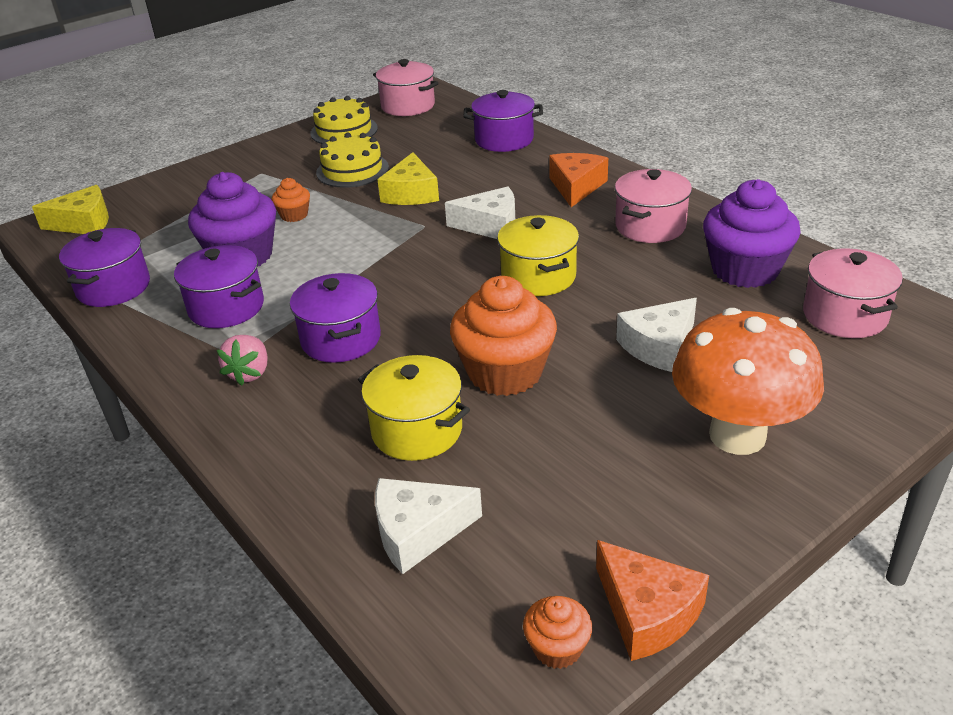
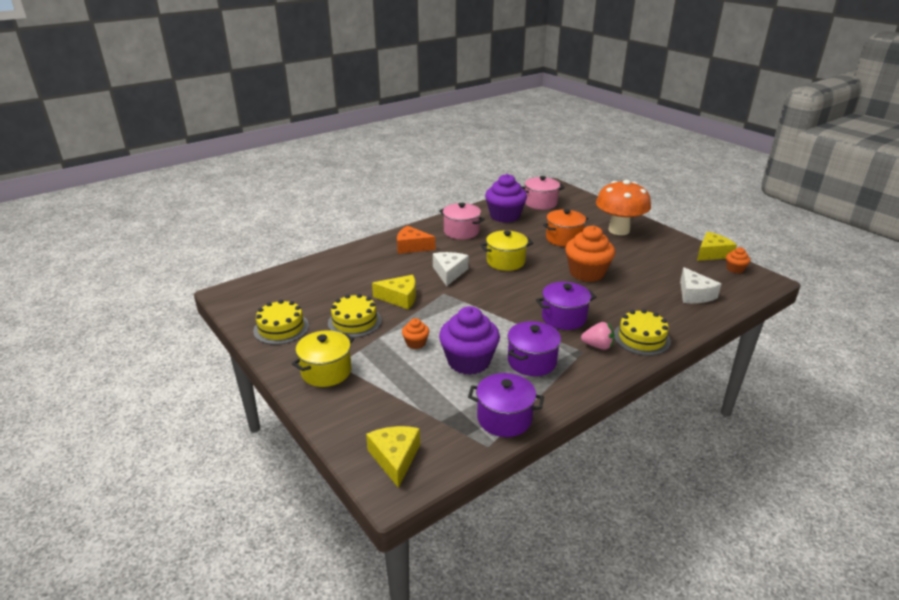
camera: 90 degrees left, 5 degrees down
yellow pot [358,355,470,461] -> yellow pot moved to [292,330,354,387]
pink pot [373,59,439,116] -> none
purple pot [464,90,543,152] -> none
orange cheese [596,540,709,661] -> yellow cheese [697,232,737,261]
white cheese [616,298,697,372] -> orange pot [543,209,589,247]
none -> yellow cake [614,309,671,356]

